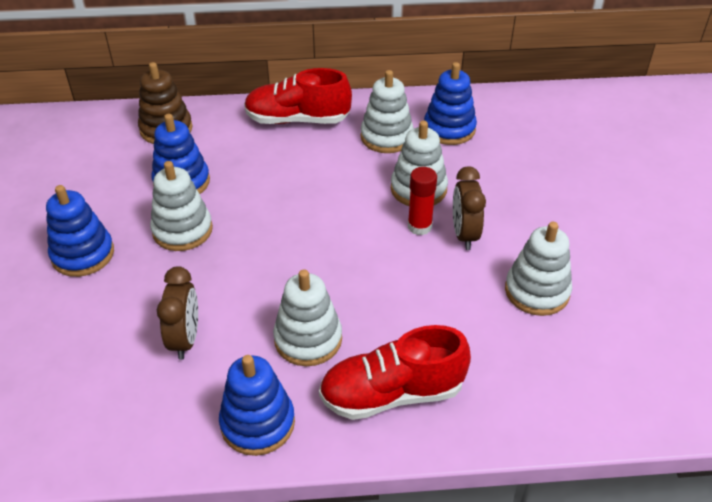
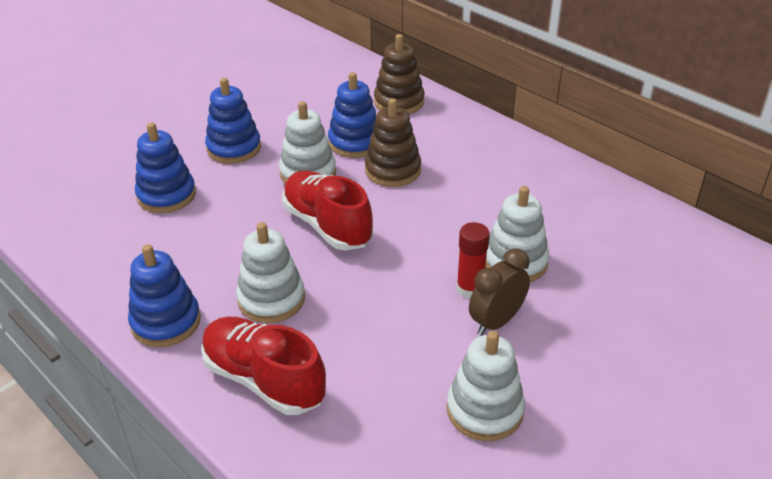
camera: 50 degrees right, 5 degrees down
brown clock [157,266,198,360] -> none
red shoe [244,68,352,124] -> red shoe moved to [282,171,373,250]
white stacking toy [361,70,414,153] -> none
blue stacking toy [424,62,477,145] -> blue stacking toy moved to [135,122,196,213]
none -> brown stacking toy [365,98,421,187]

